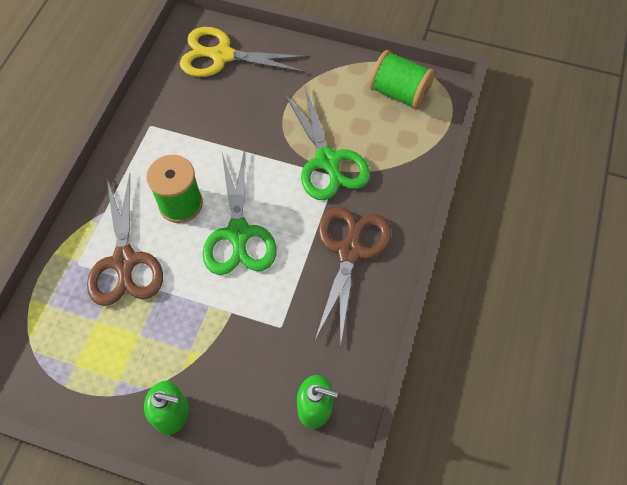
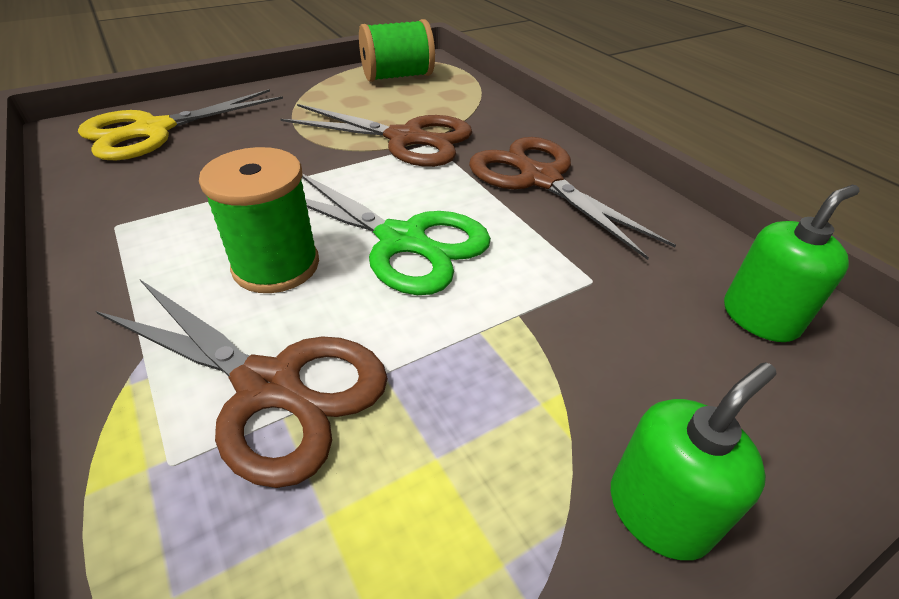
camera: 50 degrees left, 20 degrees down
green scissors [284,87,370,200] -> brown scissors [281,104,472,167]

